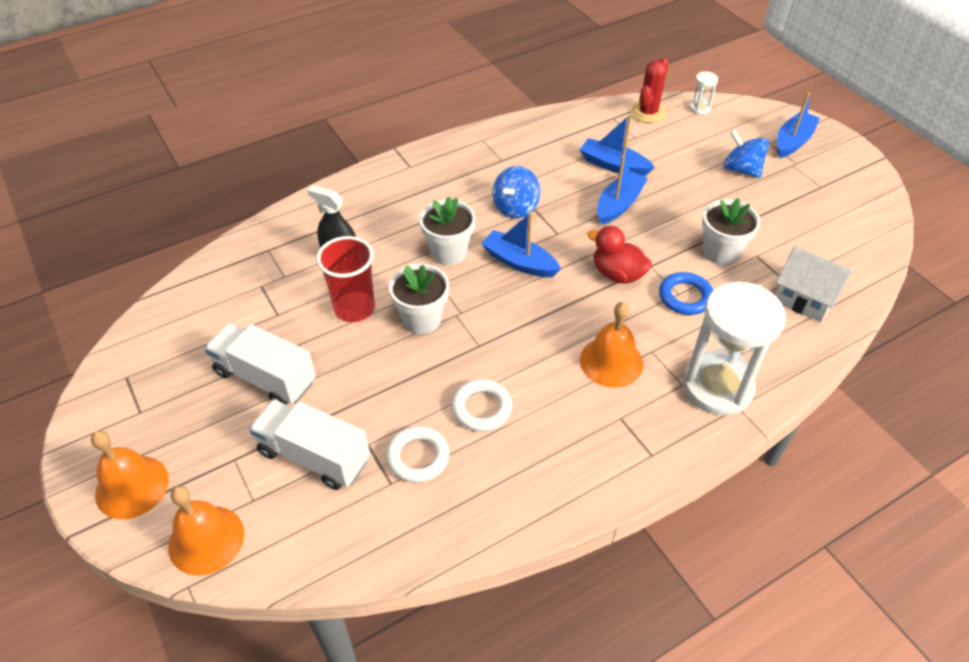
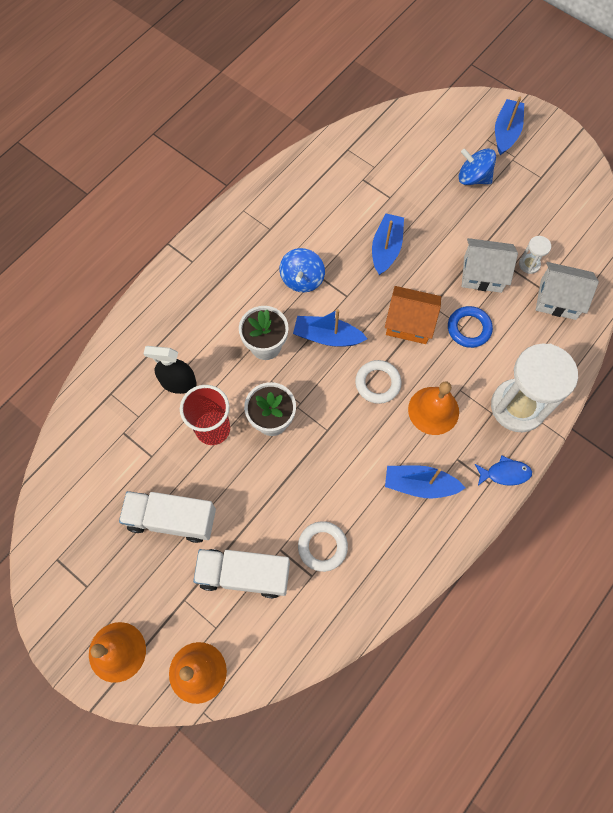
camera: 20 degrees left, 20 degrees up
white ring [452,379,512,432] -> white ring moved to [355,360,402,404]
blue boat [580,114,655,176] -> blue boat moved to [385,465,465,498]
red duck [587,226,652,284] -> orange house [385,286,441,344]
red cactus [631,57,669,123] -> none
white hourglass [689,71,718,115] -> white hourglass moved to [519,236,551,274]
white flower pot [702,198,761,265] -> white house [462,238,518,293]
none -> blue fish [475,455,532,486]

